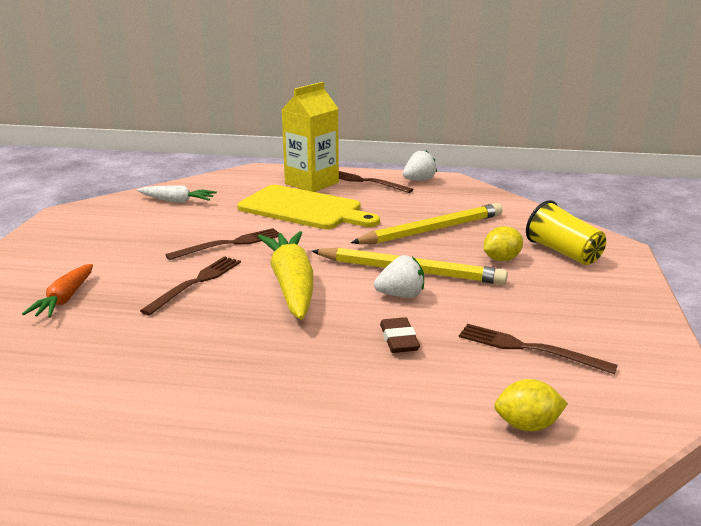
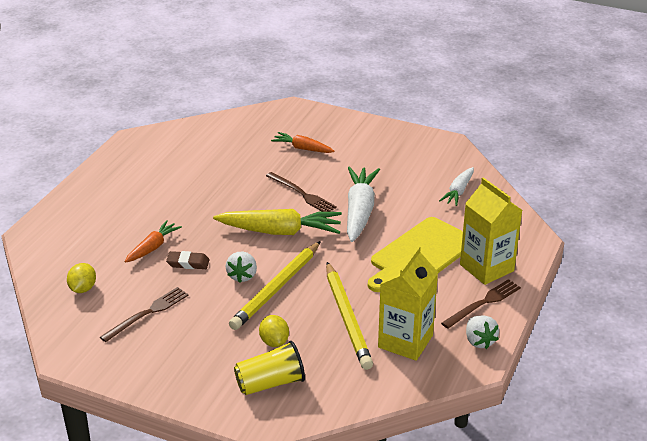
camera: 105 degrees right, 10 degrees up
brown fork [165,228,279,260] -> white carrot [347,166,380,242]
none -> orange carrot [125,220,182,263]
none -> yellow carton [378,246,438,361]

